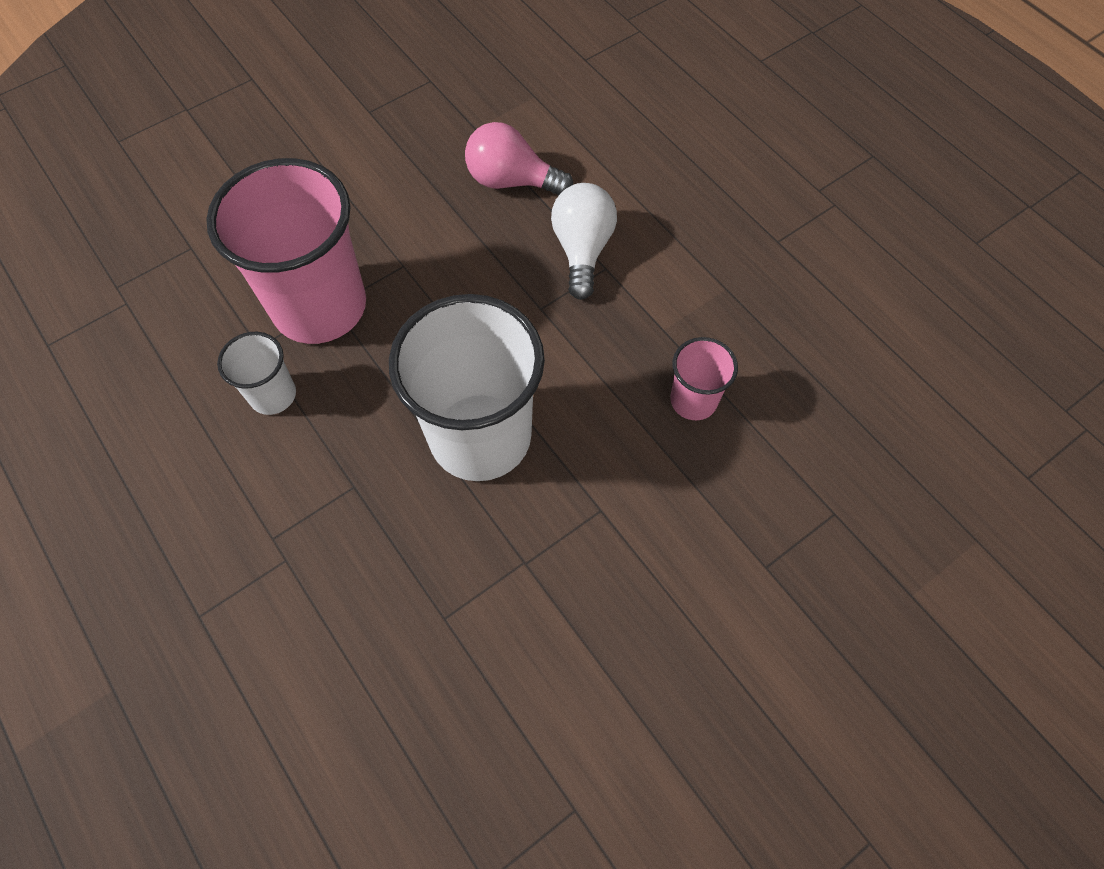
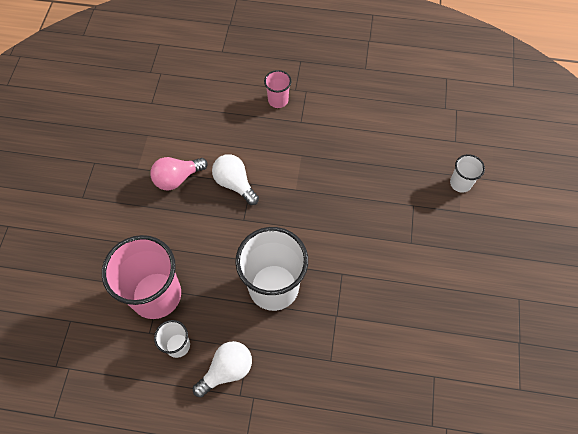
camera: 45 degrees left, 0 degrees up
pink cup [670,337,738,420] -> pink cup moved to [264,70,291,108]
none -> white light bulb [193,341,252,397]
none -> white cup [450,154,485,193]

